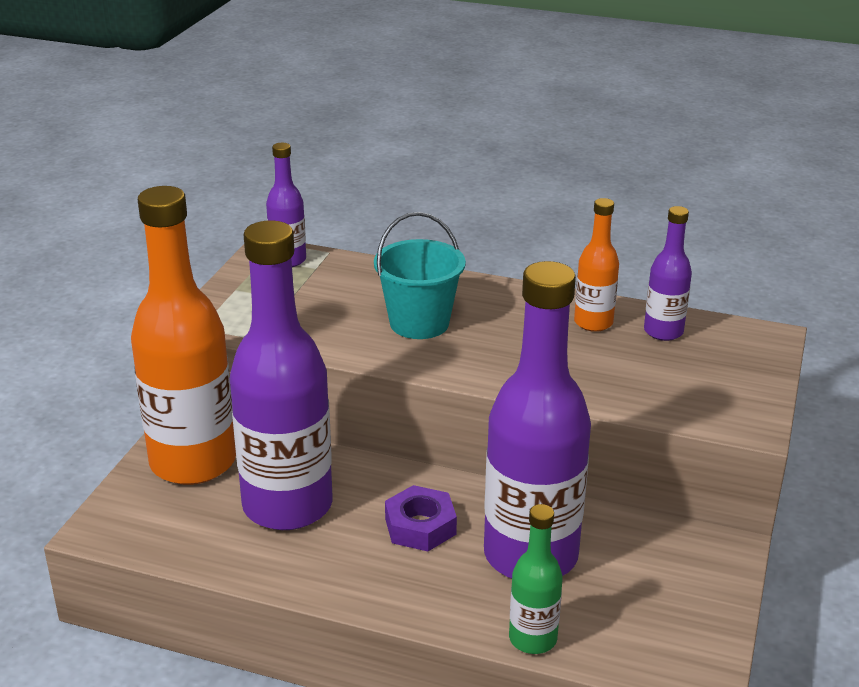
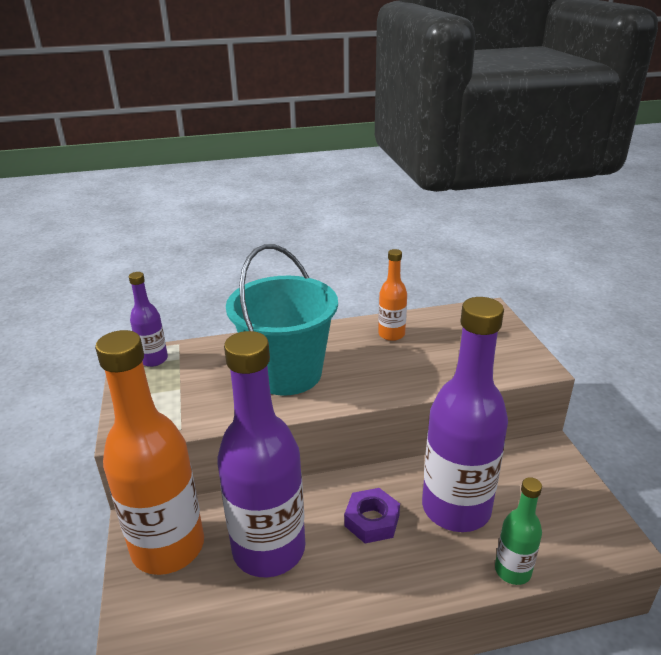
camera: 30 degrees left, 0 degrees up
turquoise bucket [374,212,466,339] -> turquoise bucket [226,244,338,396], size x1.57
purple bottle [644,206,692,341] -> none

